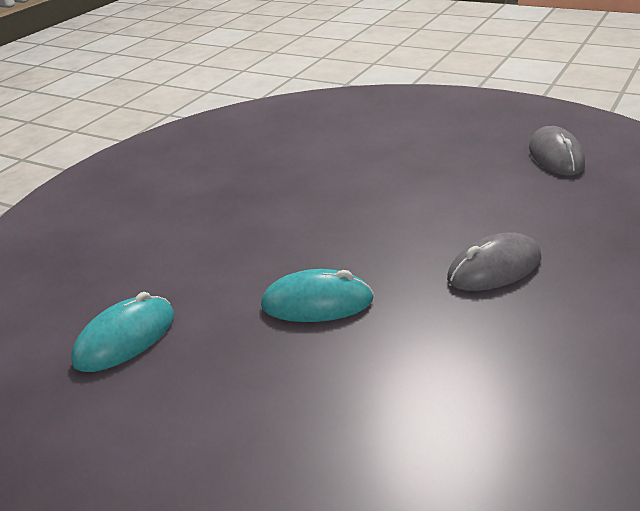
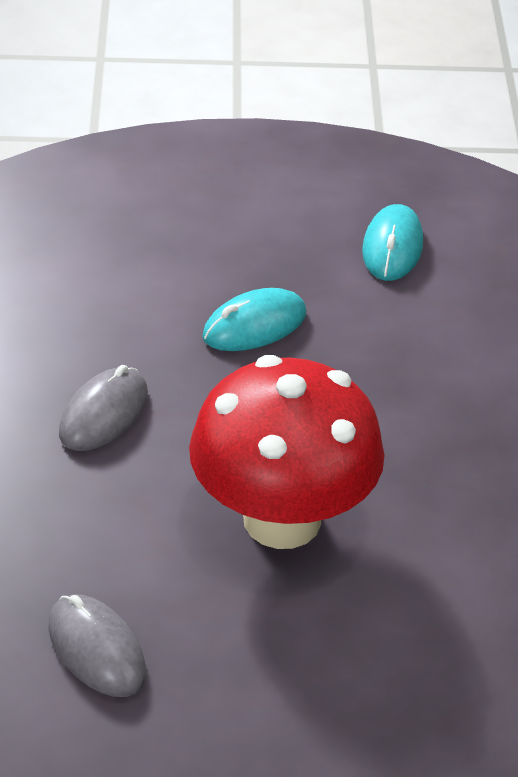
camera: 145 degrees right, 10 degrees up
none -> red mushroom [189,355,384,549]

